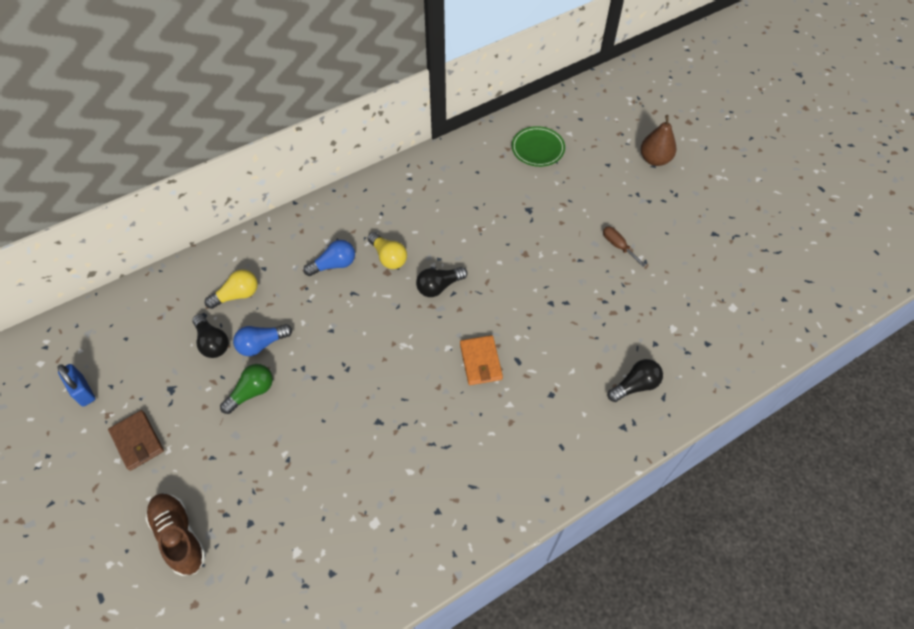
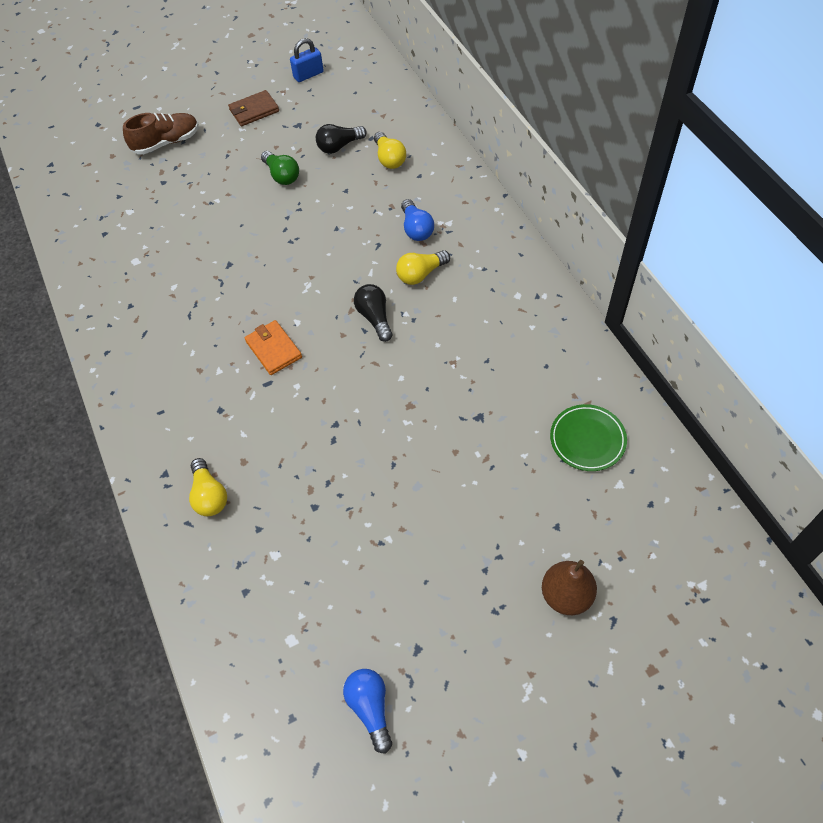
camera: 100 degrees right, 0 degrees up
blue light bulb [233,324,292,356] -> blue light bulb moved to [343,669,392,753]
orange wallet [460,335,503,385] -> orange wallet turned 60 degrees clockwise [245,320,302,375]
brown screwdriver [603,227,646,267] -> none
black light bulb [608,359,663,402] -> yellow light bulb [189,458,227,516]

